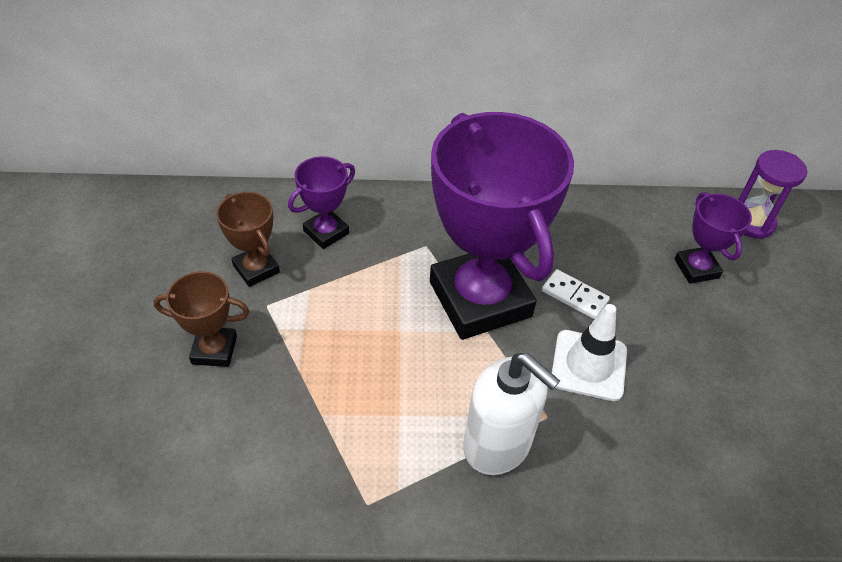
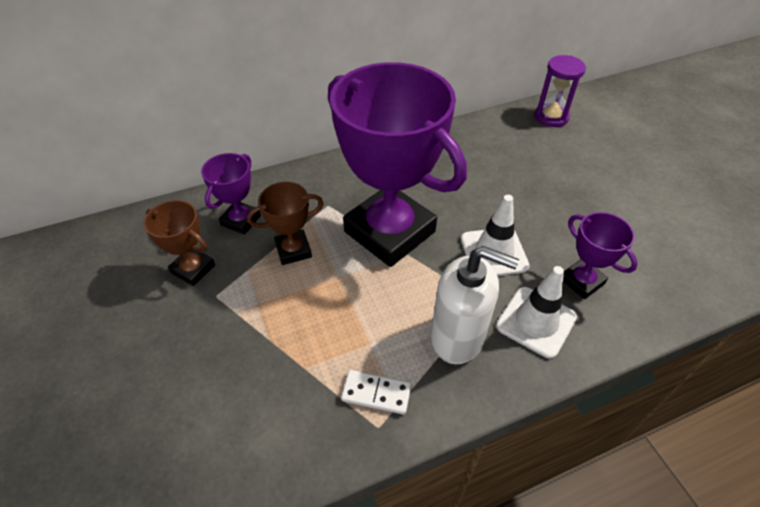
camera: 20 degrees left, 0 degrees up
brown trophy [154,271,249,367] -> brown trophy moved to [247,182,324,265]
white domino [542,269,610,319] -> white domino moved to [341,370,412,415]
purple trophy [675,192,752,284] -> purple trophy moved to [563,212,638,299]
none -> white traffic cone [496,266,577,359]

